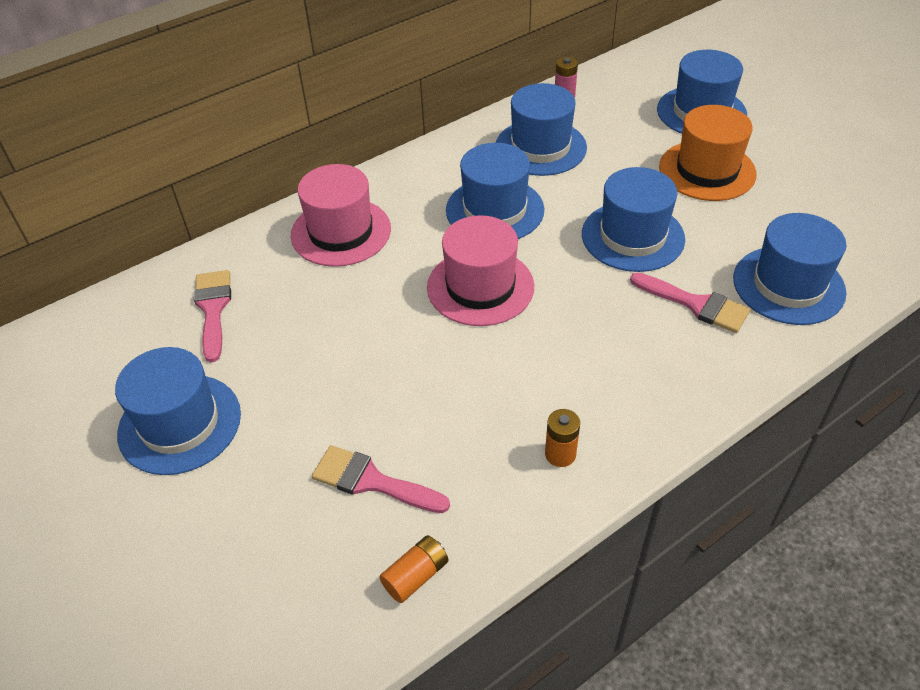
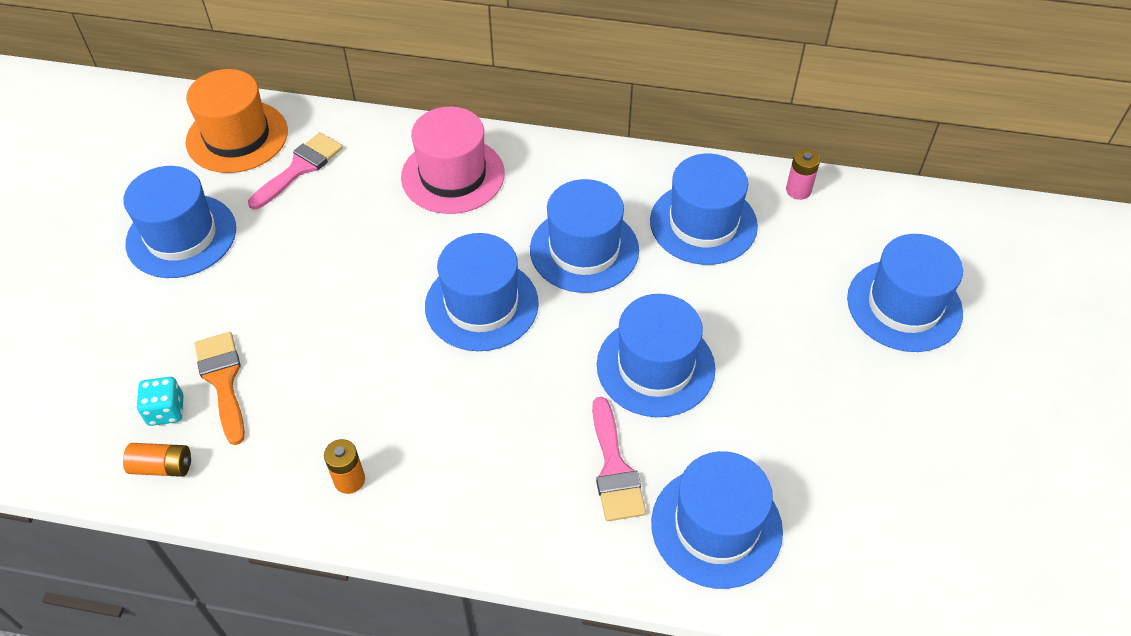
camera: 45 degrees right, 5 degrees up
pink brush [312,445,450,513] -> orange brush [194,332,245,445]
pink hat [427,215,534,326] -> blue hat [425,233,539,351]
orange hat [659,105,757,201] -> orange hat moved to [186,69,288,173]
none -> turquoise dice [137,377,183,426]

